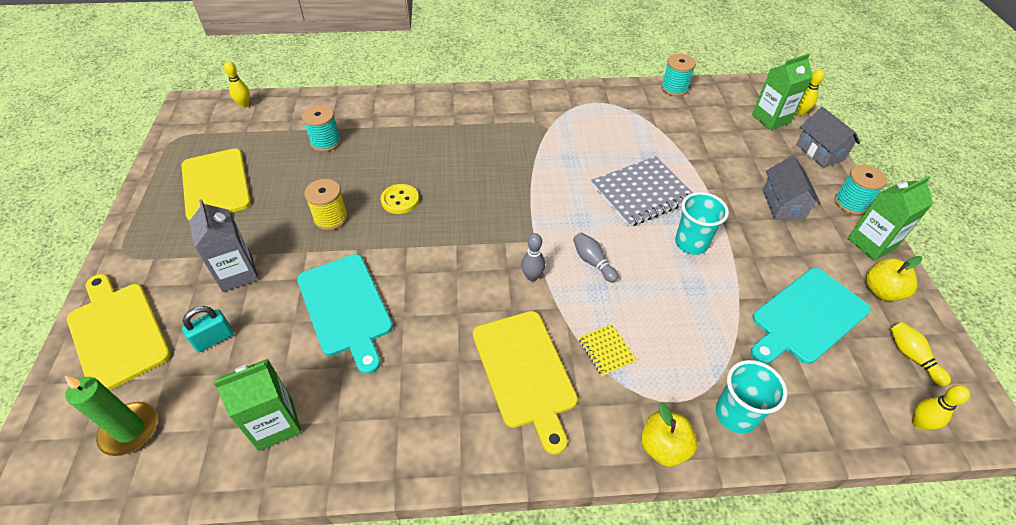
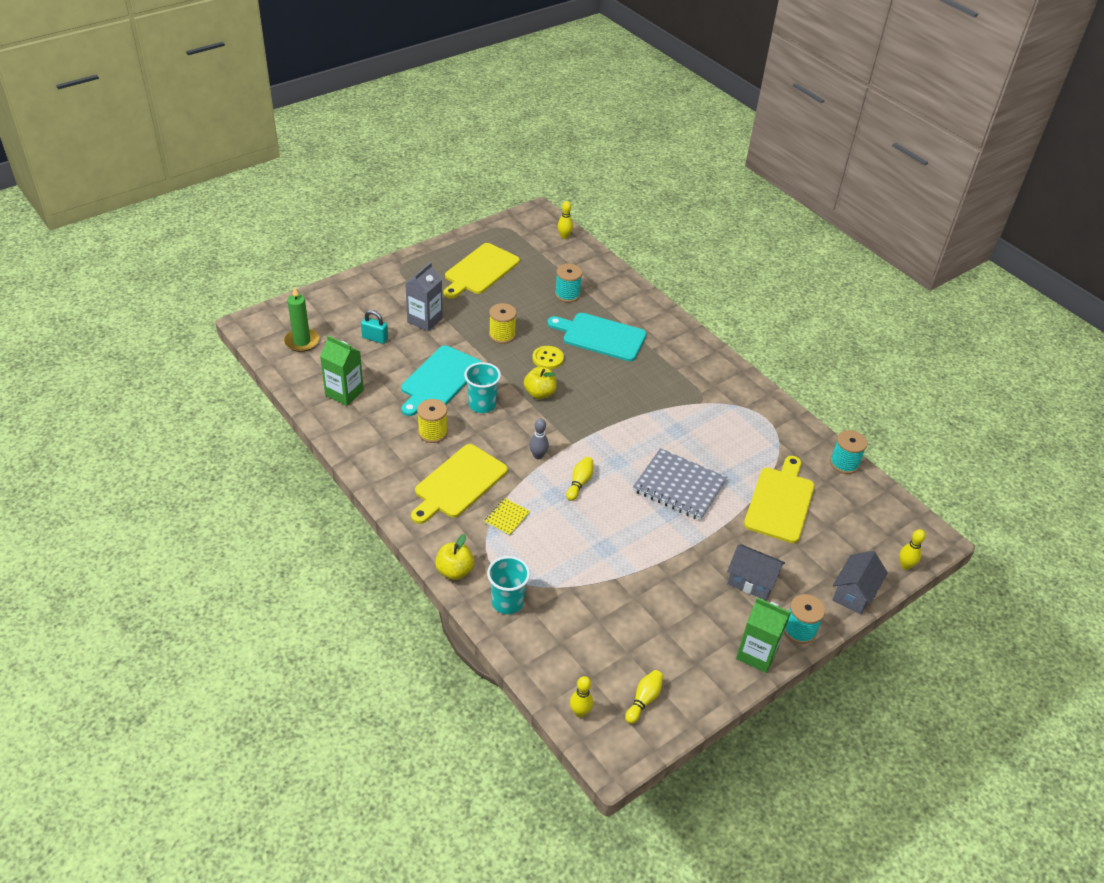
camera: 55 degrees right, 5 degrees down
yellow cutting board [67,274,171,391] -> yellow cutting board moved to [744,456,815,543]
grey bowling pin [573,233,618,283] -> yellow bowling pin [566,457,593,501]
turquoise cup [675,192,729,255] -> turquoise cup moved to [464,362,501,413]
turquoise cutting board [751,268,871,364] -> turquoise cutting board moved to [547,313,647,361]
green carton [752,53,813,130] -> none
grey house [763,156,821,220] -> grey house turned 60 degrees clockwise [727,544,785,601]
yellow apple [866,256,922,301] -> yellow apple moved to [523,367,557,399]
none -> yellow spool [417,399,448,443]

